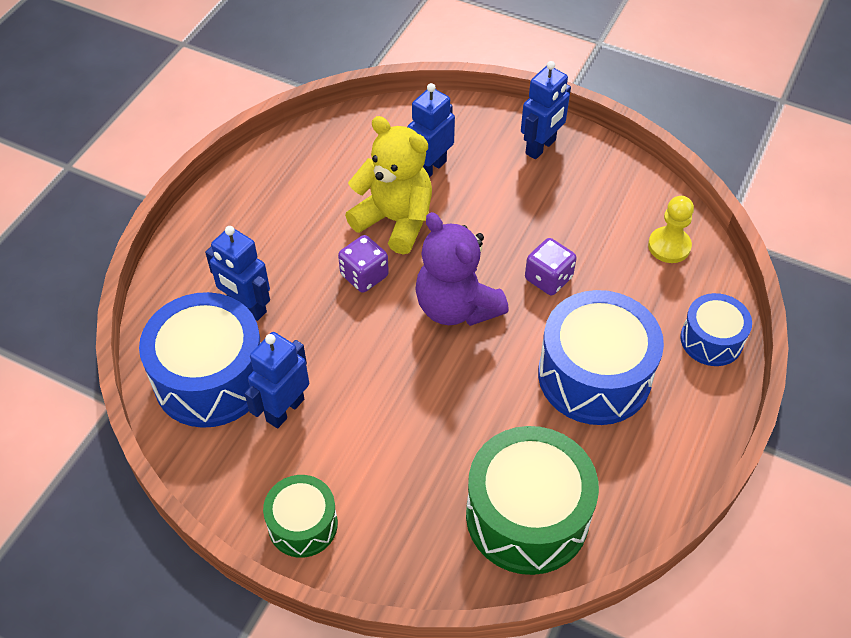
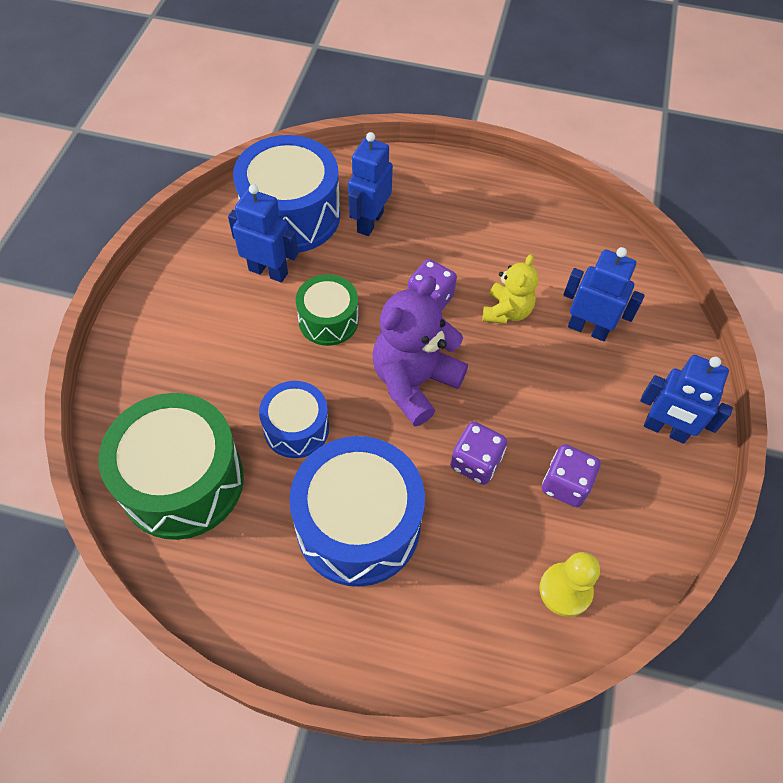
camera: 75 degrees right, 5 degrees up
green drum [263,475,338,558] -> green drum moved to [296,274,359,346]
yellow teddy bear [345,116,432,255] -> yellow teddy bear [482,254,539,324], size x0.59
blue drum [680,293,752,366] -> blue drum moved to [259,381,329,458]
none -> purple dice [542,444,601,507]

